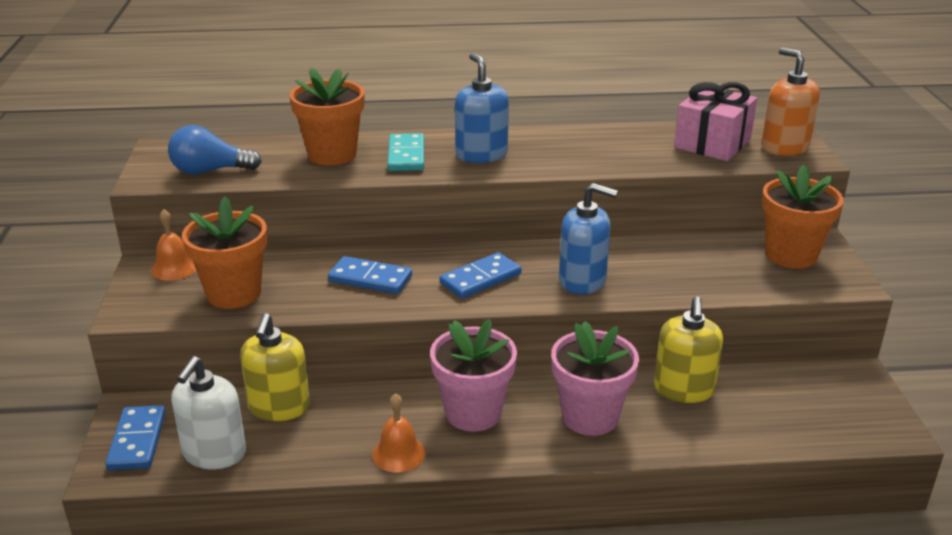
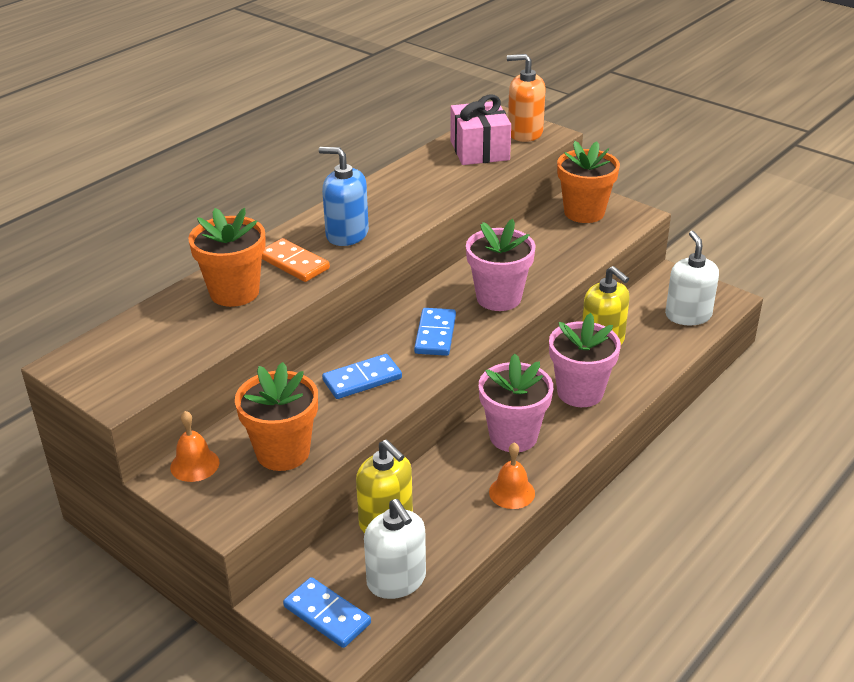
camera: 45 degrees left, 5 degrees up
blue light bulb [168,125,262,175] -> none
turquoise domino [387,133,424,171] -> orange domino [262,238,330,282]
blue soap dispenser [559,183,618,295] -> pink flower pot [466,219,536,311]
none -> white soap dispenser [665,231,719,325]

